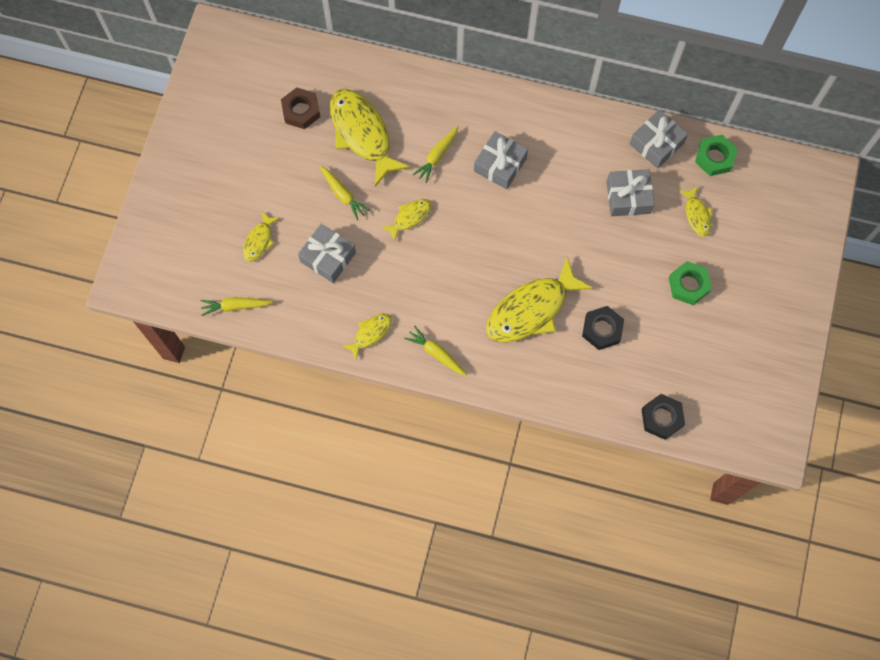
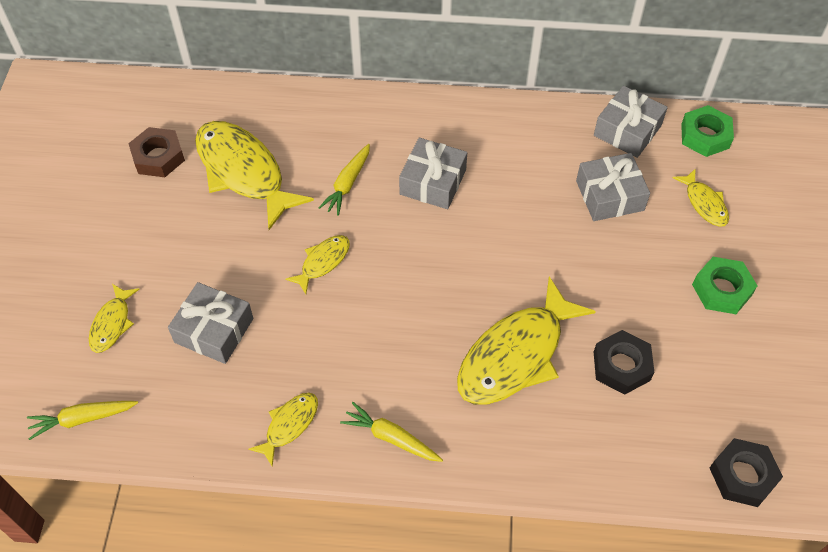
camera: 10 degrees left, 15 degrees down
yellow carrot [320,166,370,221] -> none

